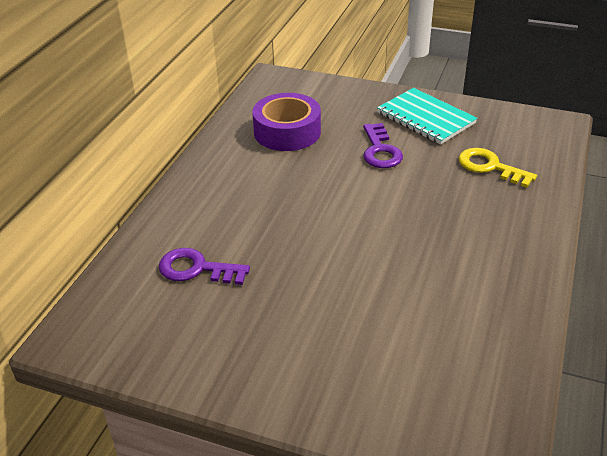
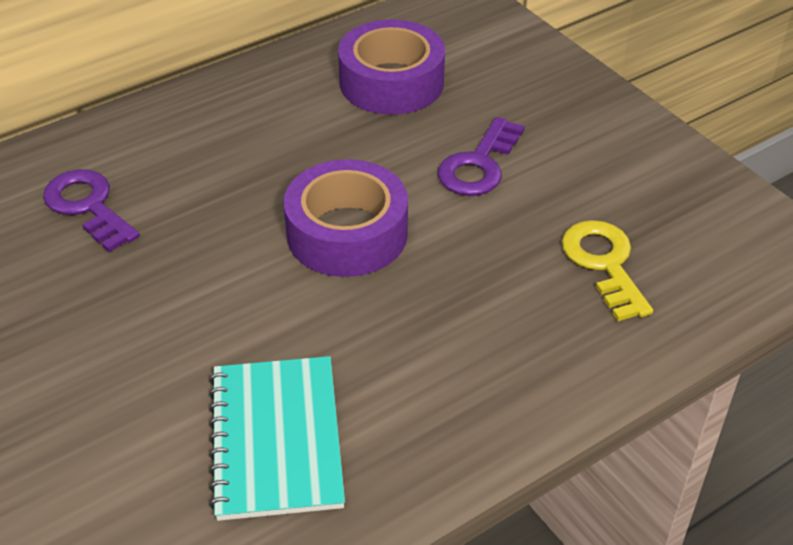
camera: 35 degrees right, 5 degrees up
turquoise notebook [377,88,477,145] -> turquoise notebook moved to [209,356,345,521]
none -> purple tape [284,159,408,277]

